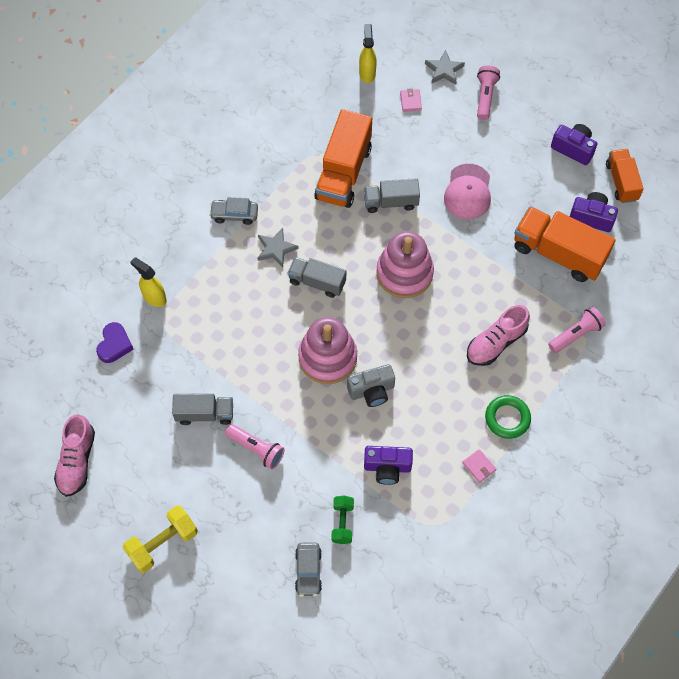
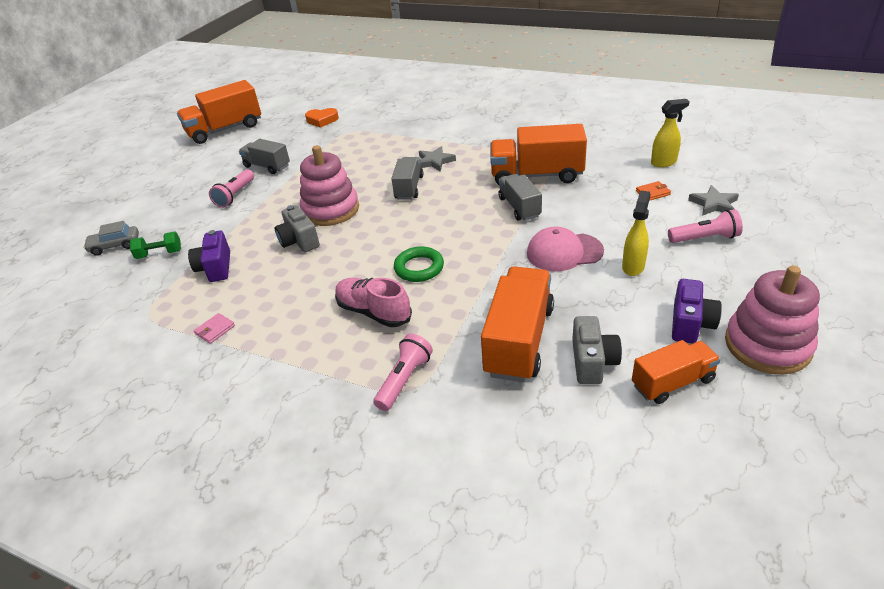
camera: 80 degrees right, 25 degrees down
pink shoe [54,414,95,497] -> orange truck [177,80,261,144]
purple heart [96,322,134,363] -> orange heart [305,108,339,128]
yellow dumbbell [123,505,198,573] -> none
yellow spray bottle [130,257,167,307] -> yellow spray bottle moved to [622,191,651,276]
grey truck [172,393,233,425] -> grey truck turned 135 degrees clockwise [239,139,290,174]
grey car [209,197,258,225] -> none
pink stacking toy [376,231,434,298] -> pink stacking toy moved to [725,266,820,375]
pink wallet [400,88,422,112] -> orange wallet [636,181,671,201]
green ring [485,395,531,439] -> green ring moved to [394,246,444,282]
pink flashlight [548,307,606,353] -> pink flashlight turned 105 degrees counterclockwise [373,334,433,411]
purple camera [570,192,618,232] -> grey camera [572,316,622,384]

